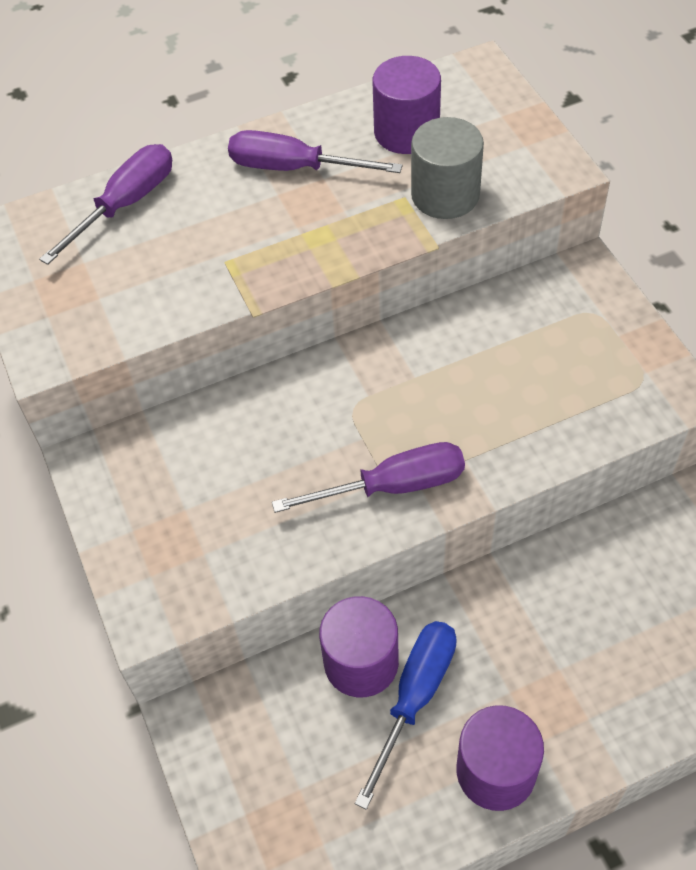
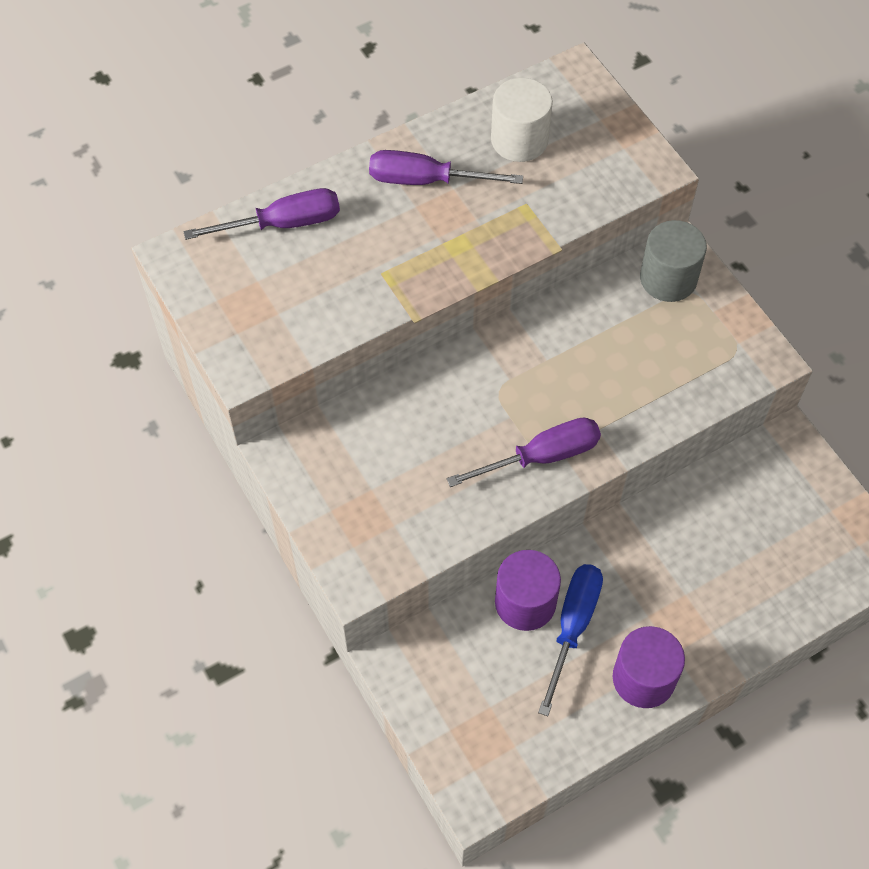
camera: 10 degrees left, 5 degrees up
purple screwdriver [39,144,172,265] -> purple screwdriver turned 45 degrees clockwise [183,188,340,240]
purple cylinder [373,56,441,154] -> white cylinder [491,78,553,162]
grey cylinder [411,117,484,219] -> grey cylinder moved to [640,220,707,302]

